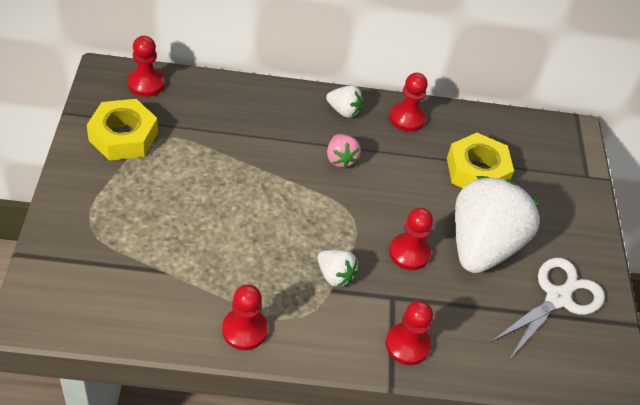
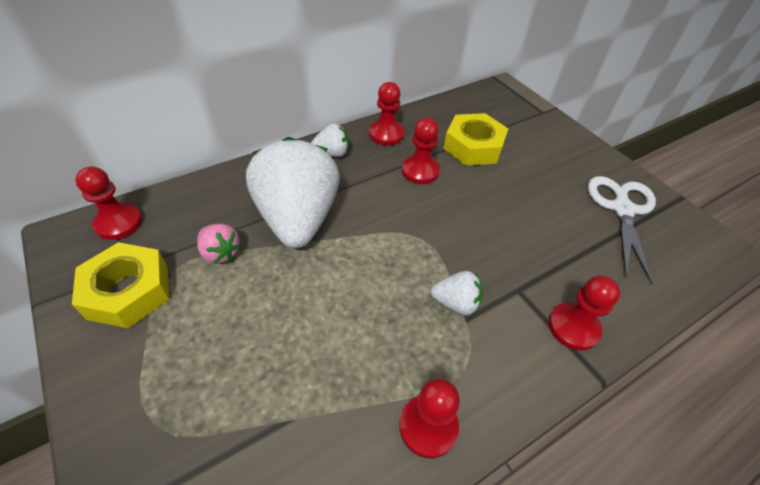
camera: 30 degrees left, 0 degrees up
pink strawberry [327,134,361,169] -> pink strawberry moved to [197,223,241,264]
red pawn [389,208,433,270] -> red pawn moved to [402,118,440,184]
white strawberry [455,176,540,273] -> white strawberry moved to [246,137,340,248]

